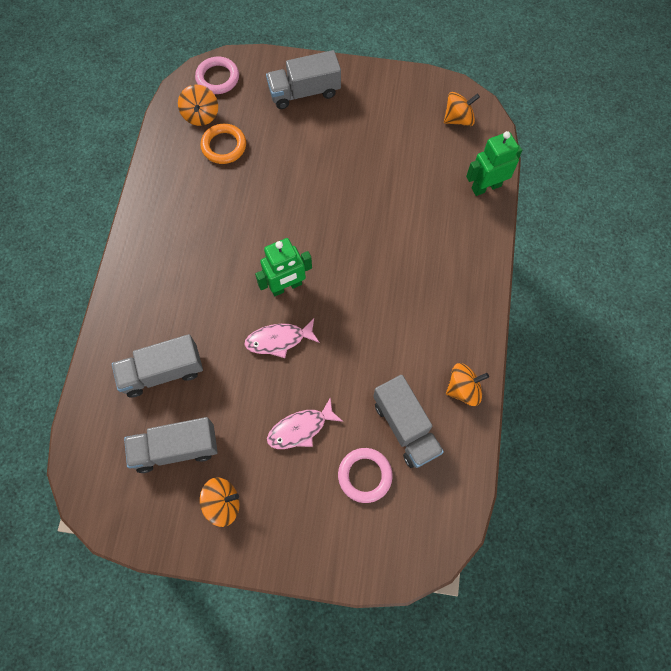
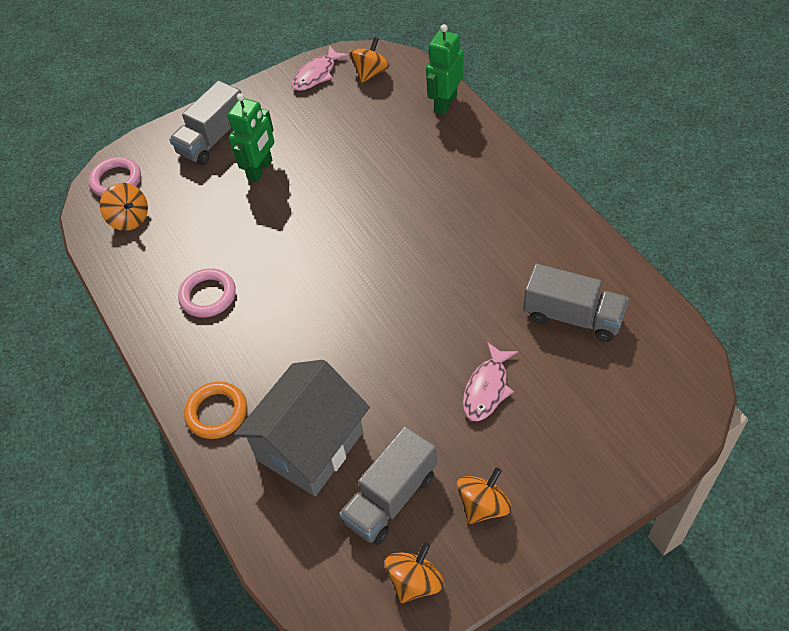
camera: 35 degrees left, 15 degrees down
grey truck [112,334,203,397] -> grey house [234,360,370,496]
orange ring [200,124,246,164] -> orange ring moved to [184,382,247,439]
pink fish [245,319,320,358] -> pink fish moved to [291,45,349,91]
green robot [255,238,312,296] -> green robot moved to [228,93,274,182]
pink ring [338,448,393,503] -> pink ring moved to [178,268,236,318]
orange spinning top [446,363,489,406] -> orange spinning top moved to [385,543,444,603]

